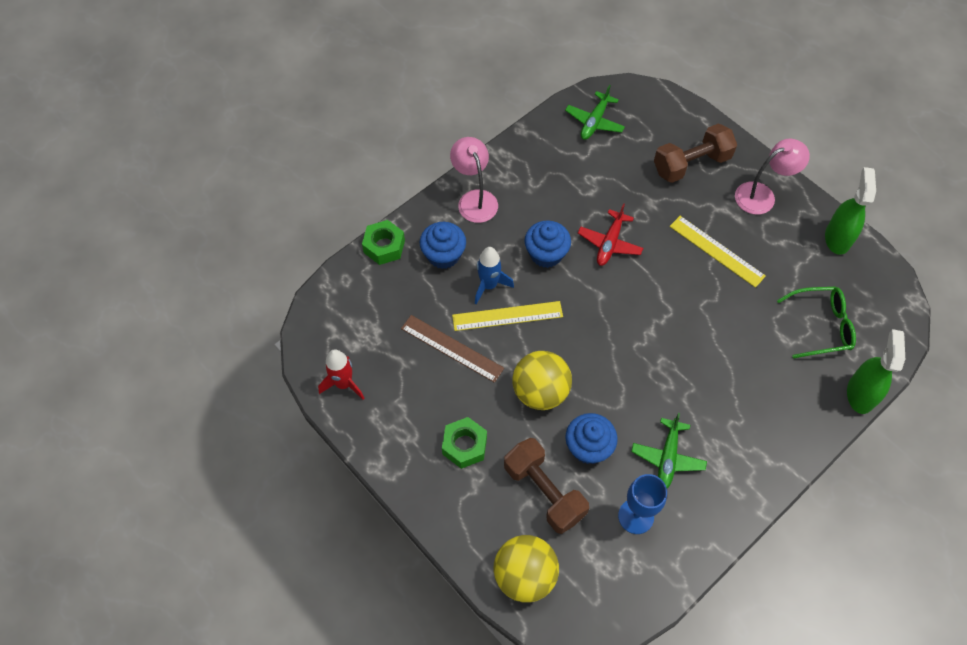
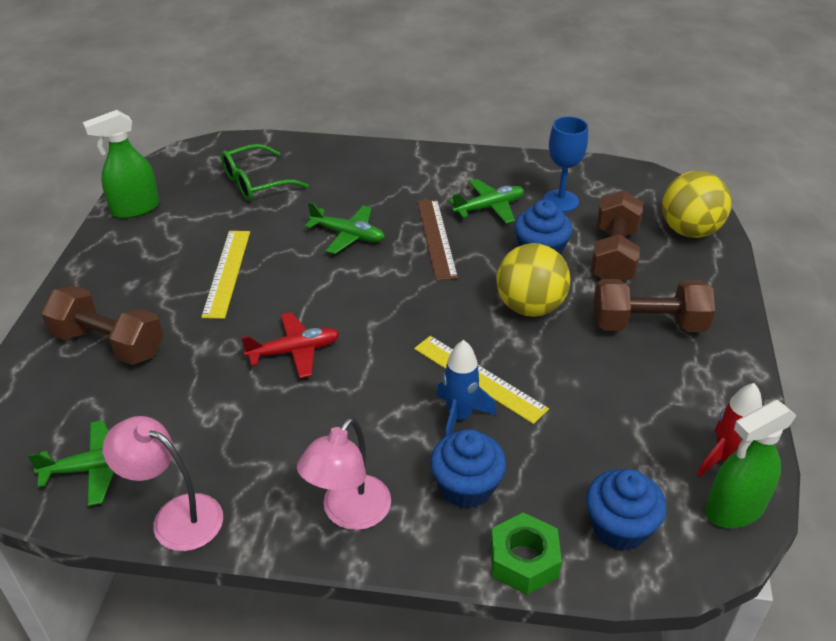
camera: 130 degrees left, 20 degrees down
brown ruler [401,315,504,383] -> brown ruler moved to [417,199,458,281]
green nut [442,417,487,469] -> brown dumbbell [594,279,715,332]
blue cupcake [524,220,571,268] -> blue cupcake moved to [586,469,667,551]
pink lamp [735,139,810,215] -> pink lamp moved to [103,416,223,551]
green glasses [777,287,856,359] -> green glasses turned 75 degrees counterclockwise [221,144,309,201]
green spray bottle [847,329,905,414] -> green spray bottle moved to [705,400,796,528]
none -> green plane [305,202,385,254]

